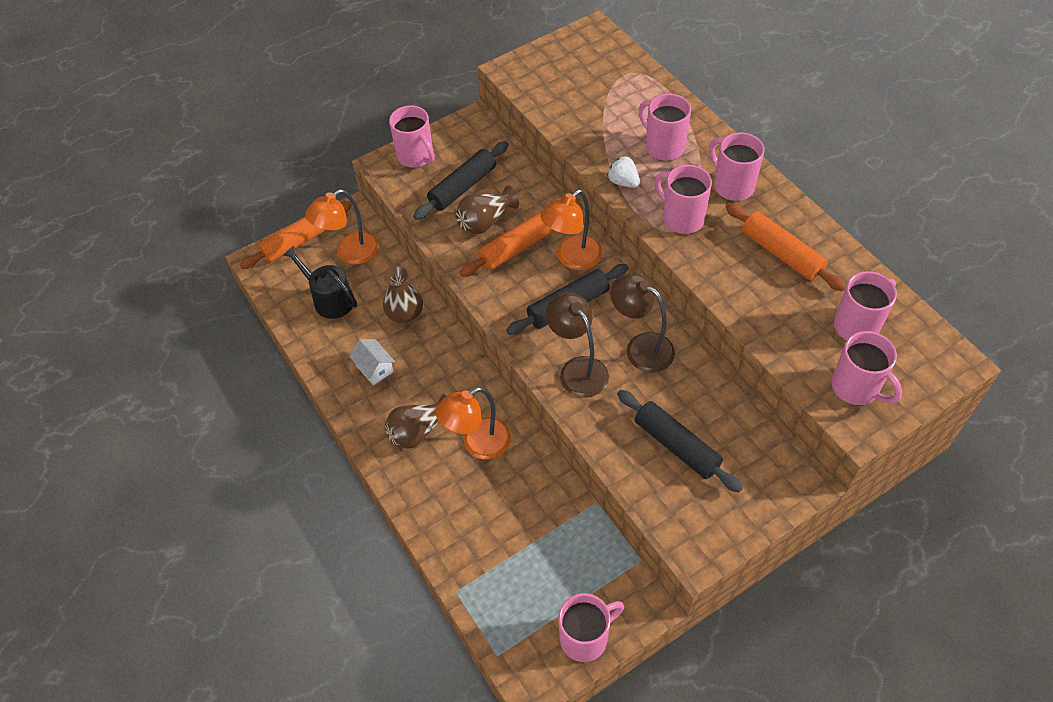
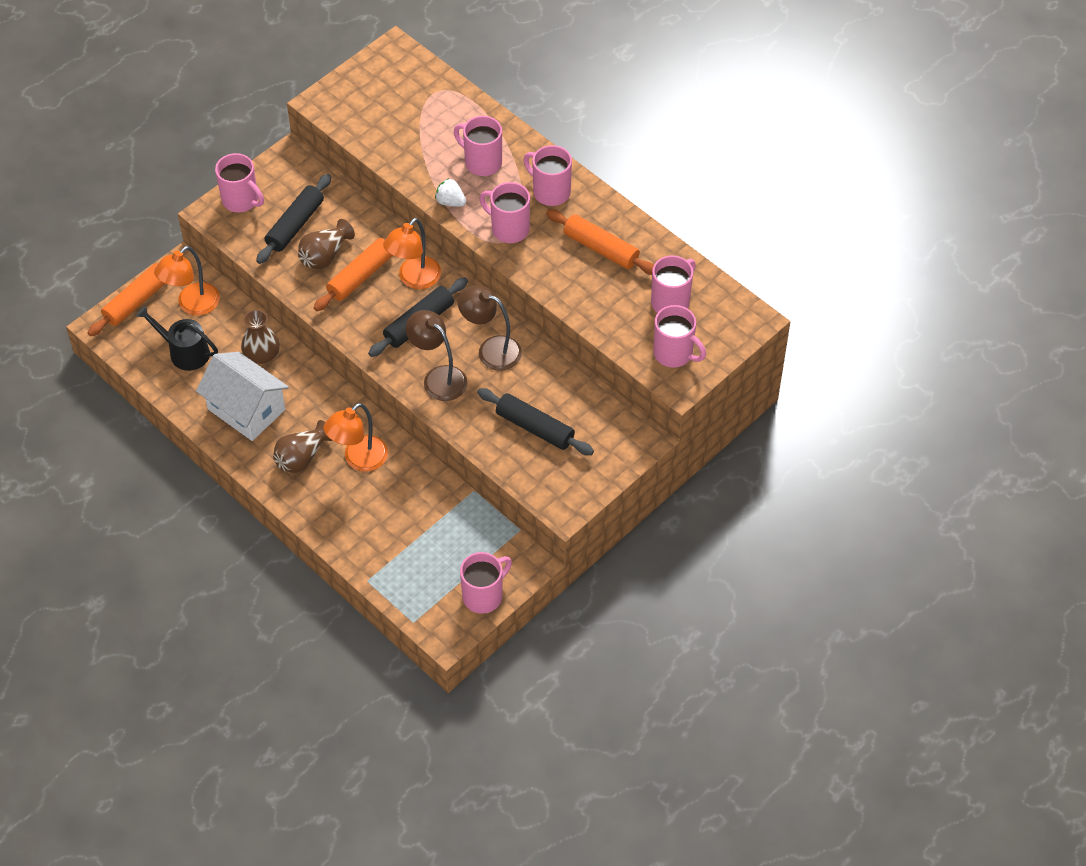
camera: 15 degrees left, 0 degrees up
white house [349,339,395,386] -> white house [196,352,289,441], size x2.07

